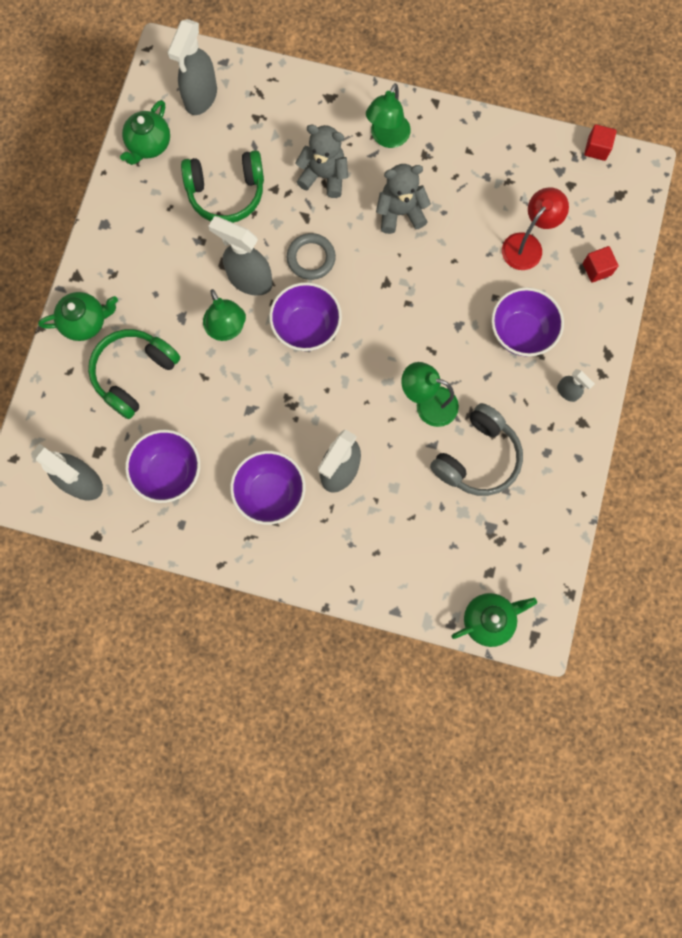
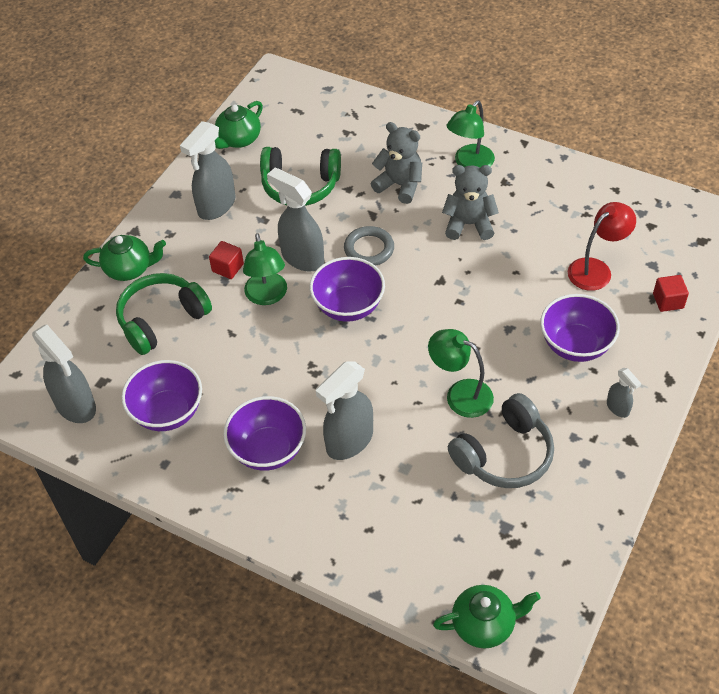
camera: 15 degrees right, 25 degrees down
grey spray bottle [167,19,217,115] -> grey spray bottle moved to [180,121,236,220]
red cube [584,124,617,161] -> red cube moved to [209,241,244,279]

